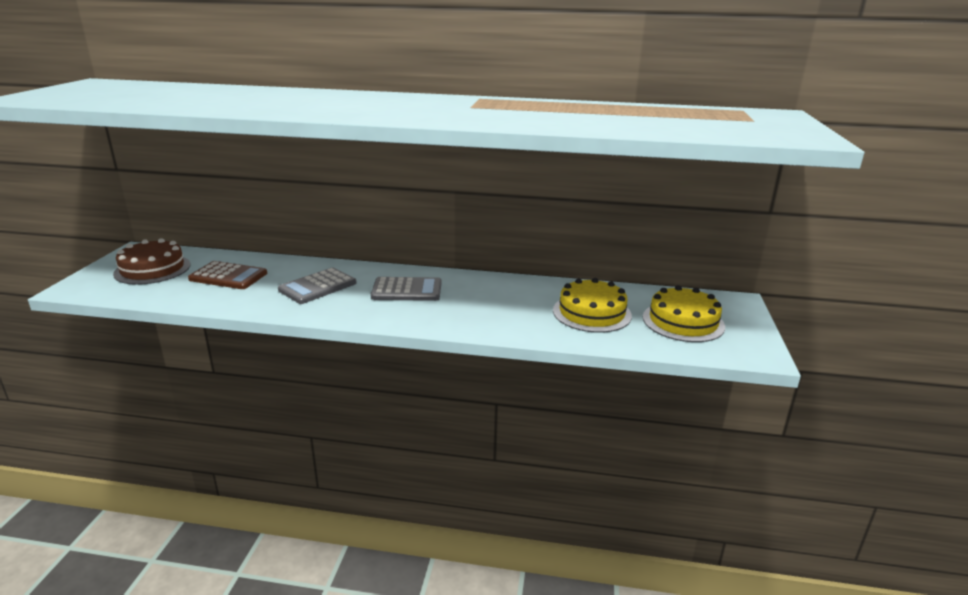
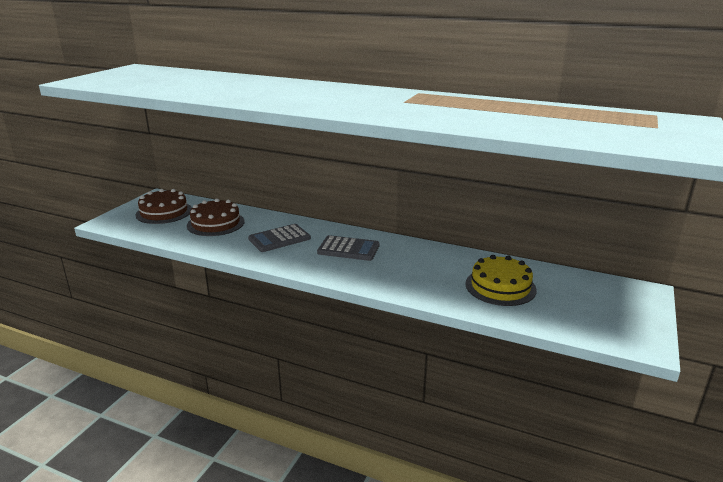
camera: 15 degrees right, 0 degrees up
brown calculator [188,261,267,289] -> brown cake [187,198,245,236]
yellow cake [643,285,725,342] -> none

